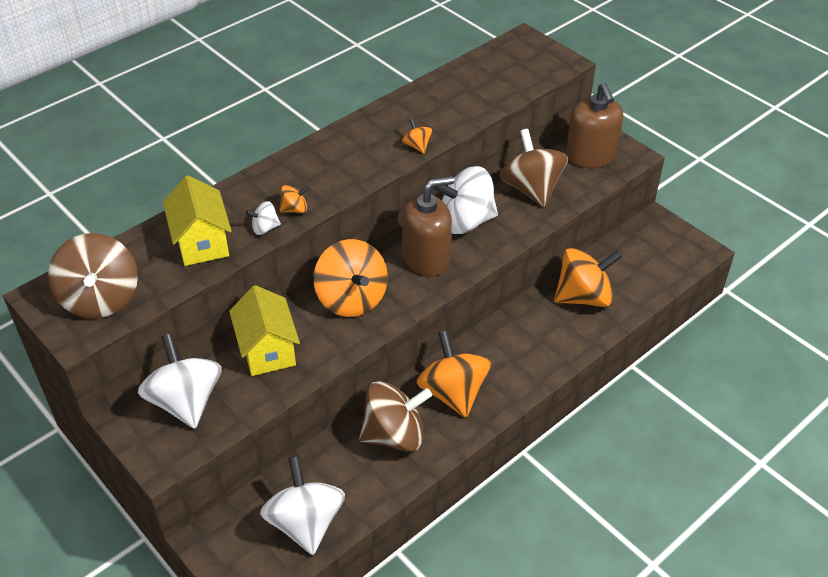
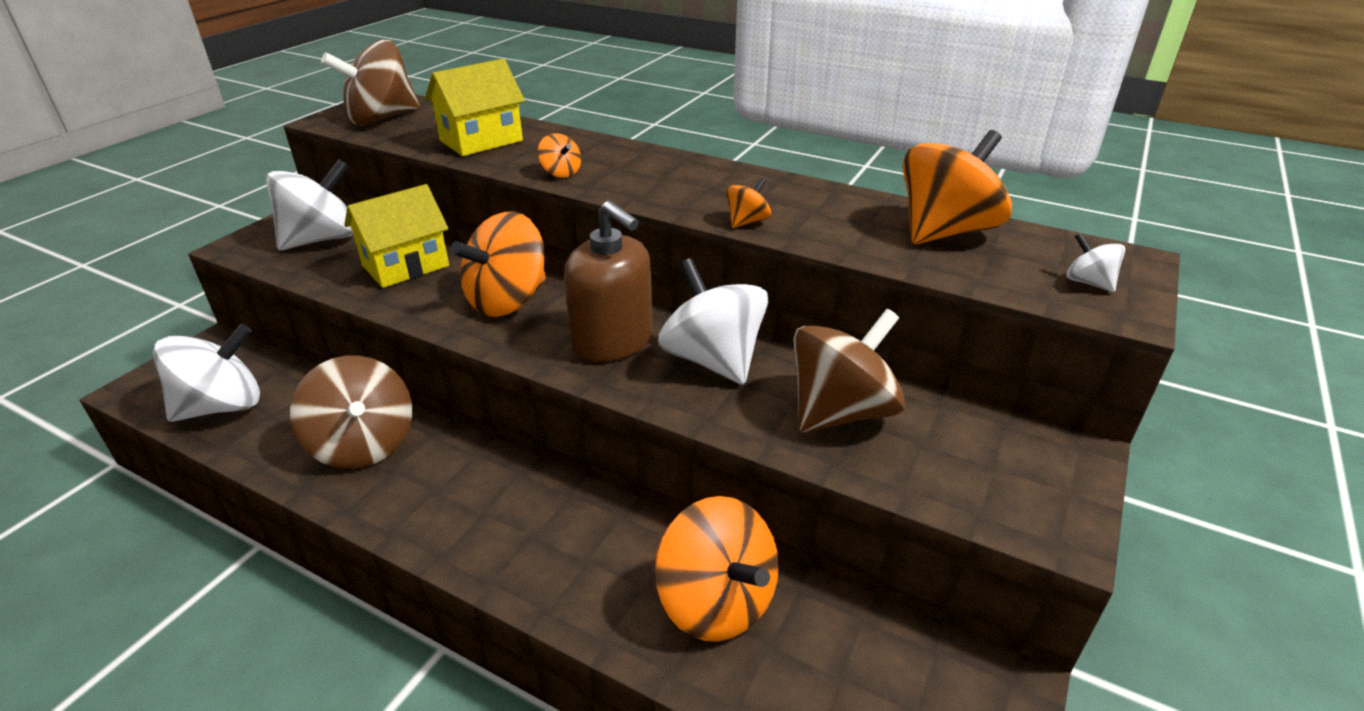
camera: 70 degrees right, 10 degrees down
white spinning top [246,201,281,235] -> white spinning top moved to [1066,233,1125,292]
orange spinning top [416,331,491,418] -> orange spinning top moved to [903,130,1012,244]
brown soap dispenser [566,82,623,168] -> none

